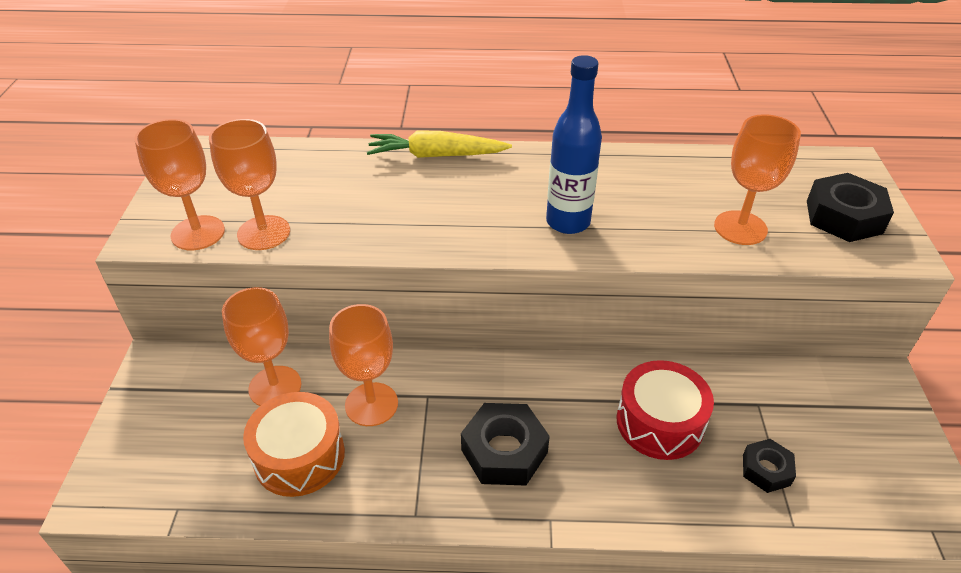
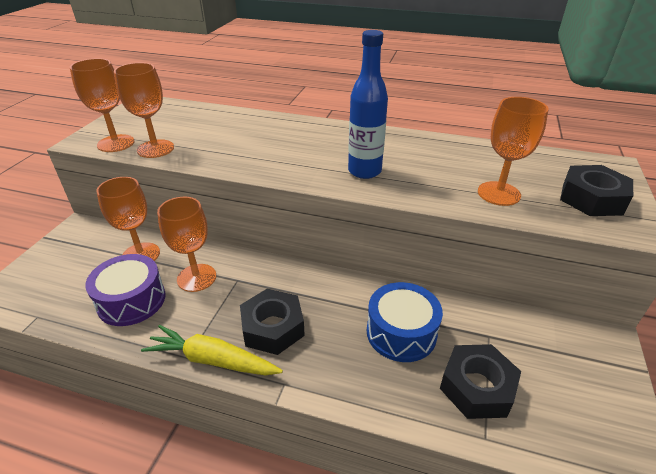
camera: 15 degrees right, 5 degrees down
orange drum [243,392,345,497] -> purple drum [85,254,165,326]
yellow carrot [367,131,512,158] -> yellow carrot moved to [141,325,283,375]
red drum [617,360,714,460] -> blue drum [367,282,443,362]
black nut [743,439,796,493] -> black nut [440,344,521,419], size x1.69

